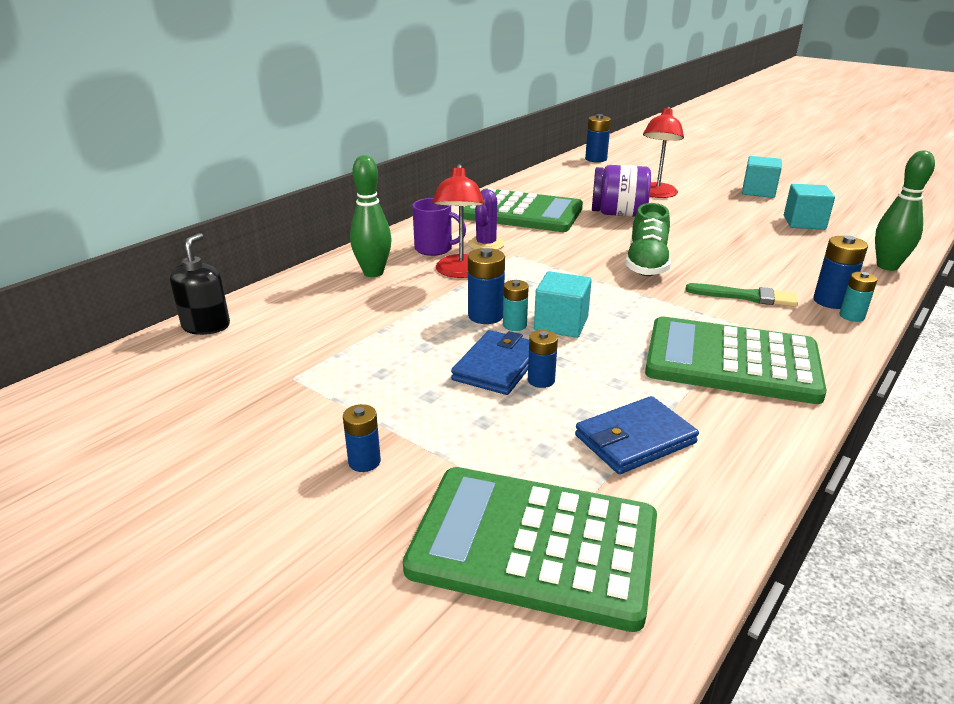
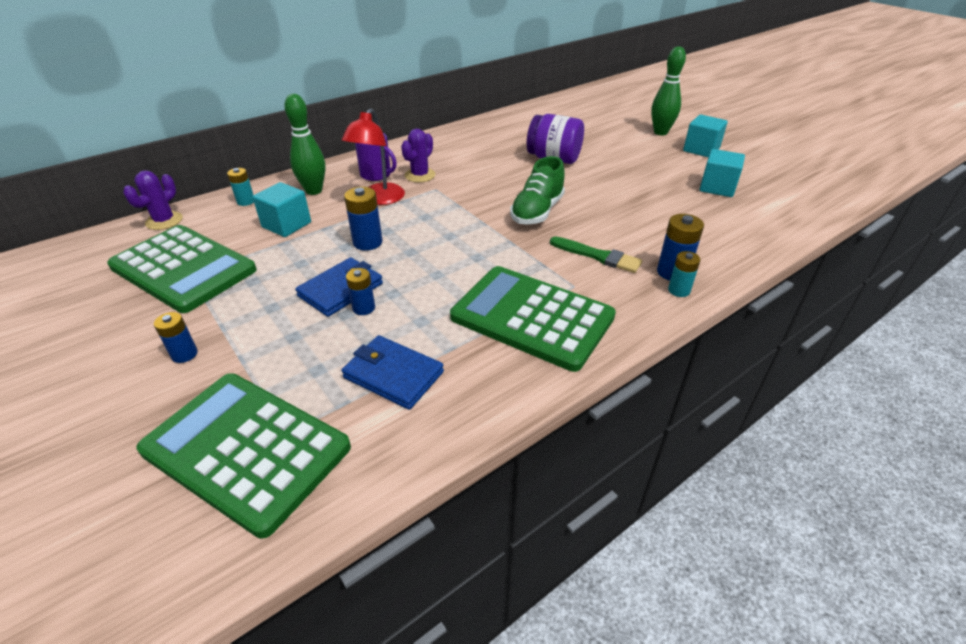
camera: 15 degrees right, 10 degrees up
black soap dispenser [170,233,230,335] -> purple cactus [123,171,183,230]
green calculator [463,188,583,232] -> green calculator moved to [107,225,257,313]
turquoise battery [503,280,529,331] -> turquoise battery moved to [227,168,254,206]
turquoise cube [534,271,592,338] -> turquoise cube moved to [253,182,311,237]
blue wallet [575,396,699,474] -> blue wallet turned 45 degrees clockwise [342,335,444,410]
blue battery [585,114,611,162] -> none
red lamp [643,107,684,198] -> none
green bowling pin [875,150,935,271] -> green bowling pin moved to [651,46,686,135]

